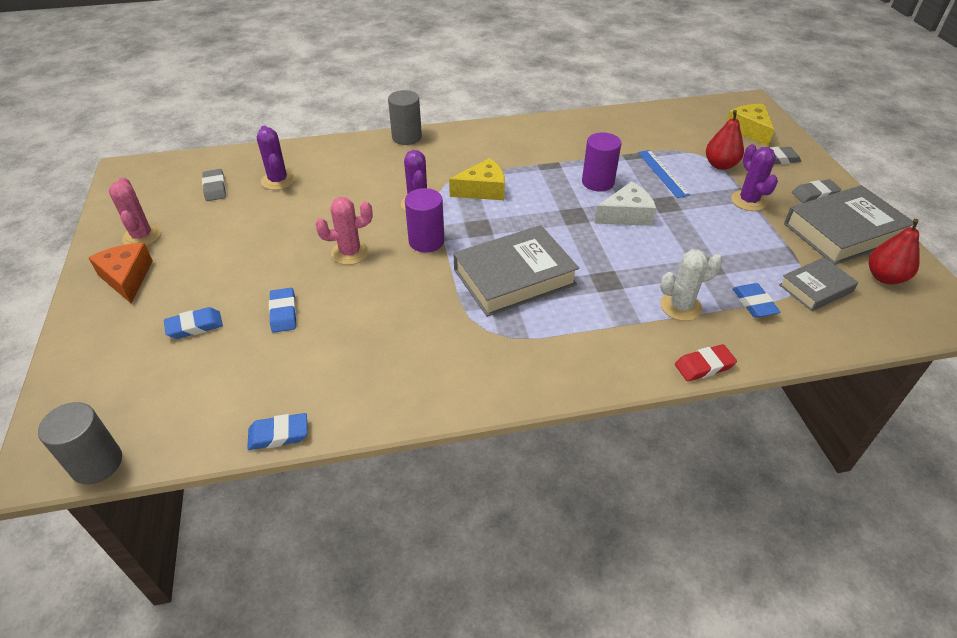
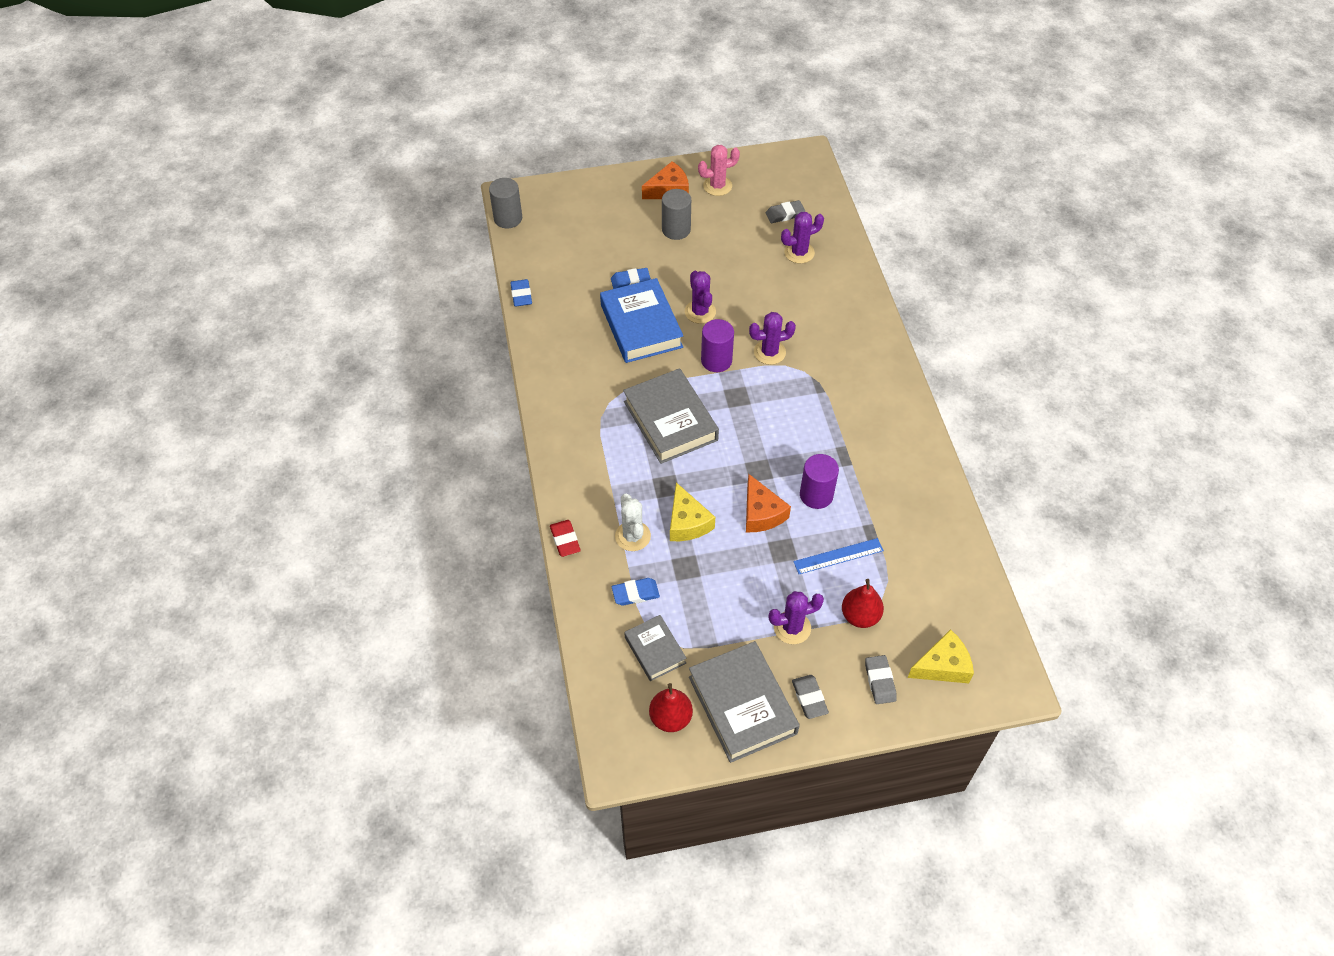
camera: 90 degrees right, 10 degrees up
blue eraser [164,307,223,339] -> none
pink cactus [315,197,373,265] -> purple cactus [685,271,716,324]
grey cylinder [388,90,422,145] -> grey cylinder moved to [662,189,691,240]
yellow cheese [449,158,505,200] -> yellow cheese moved to [670,482,715,541]
white cheese [594,181,656,226] -> orange cheese [746,474,791,532]
none -> blue book [600,278,683,363]

